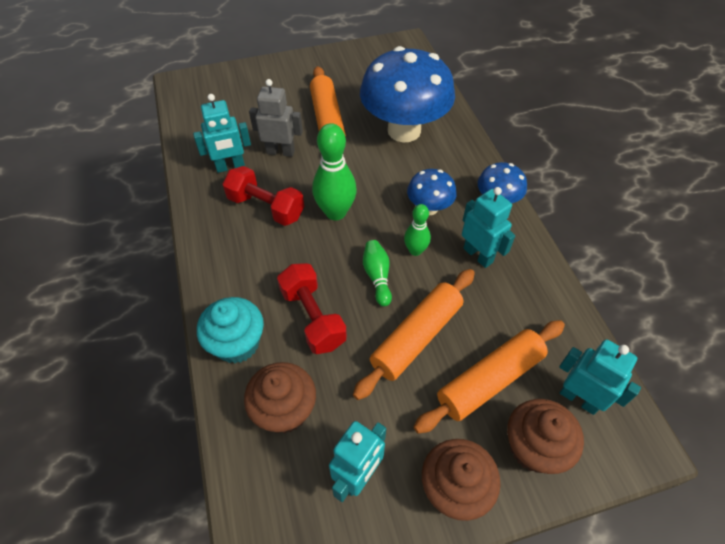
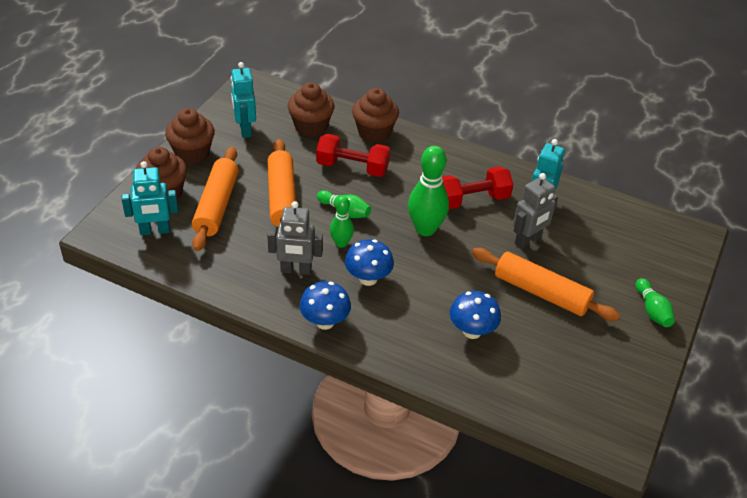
camera: 130 degrees right, 10 degrees down
turquoise cupcake [197,297,264,363] -> brown cupcake [352,88,399,143]
blue mushroom [360,46,455,142] -> blue mushroom [450,291,501,339], size x0.48
turquoise robot [462,187,515,268] -> grey robot [267,201,323,275]
none -> green bowling pin [635,278,675,327]

